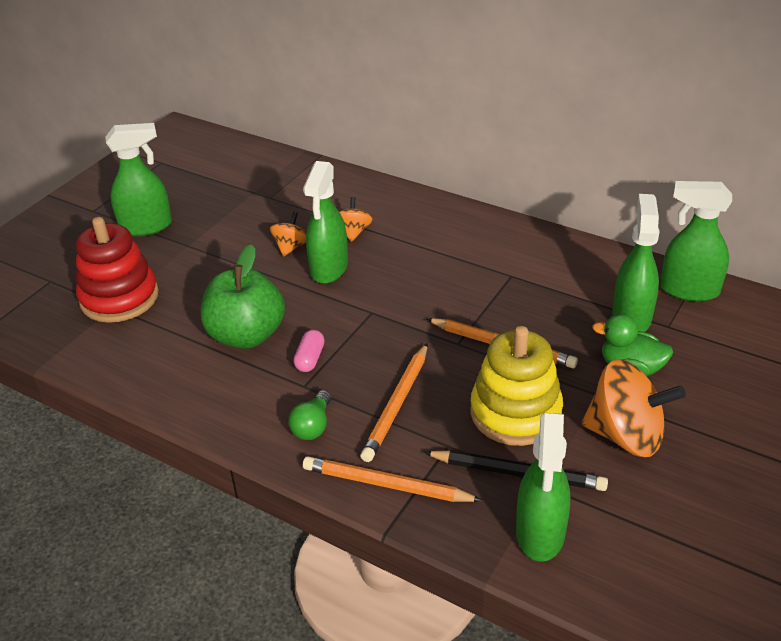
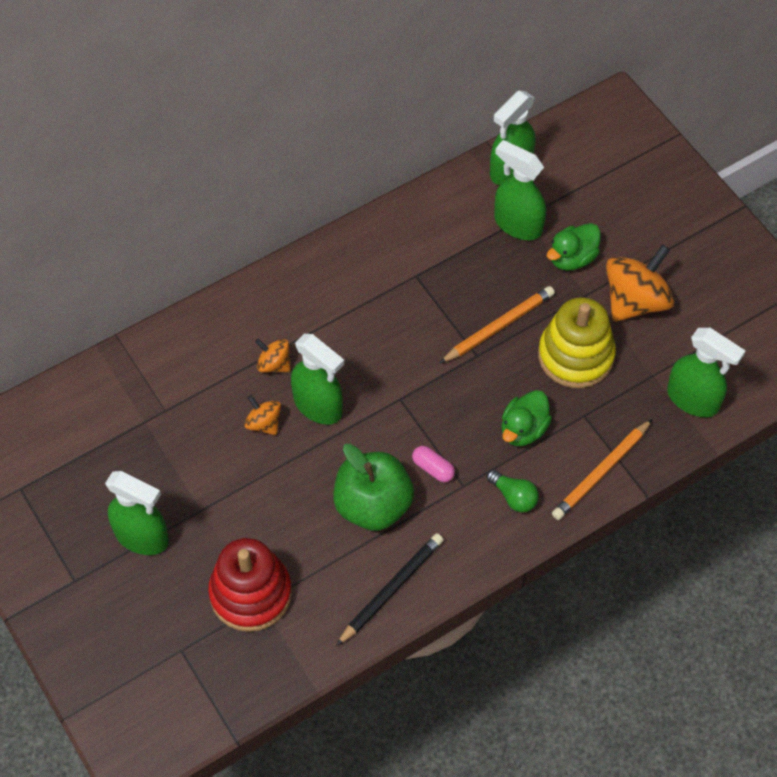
camera: 65 degrees left, 20 degrees up
green spray bottle [105,123,172,236] -> green spray bottle turned 105 degrees clockwise [105,471,169,555]
orange pencil [360,343,428,462] -> green duck [501,390,552,446]
black pencil [424,450,608,491] -> black pencil moved to [336,533,444,646]

